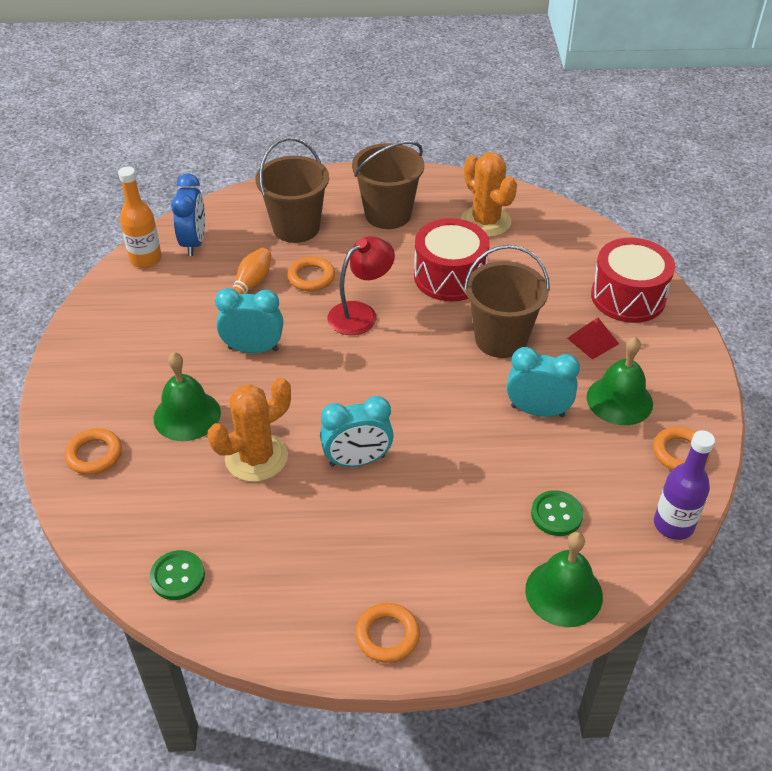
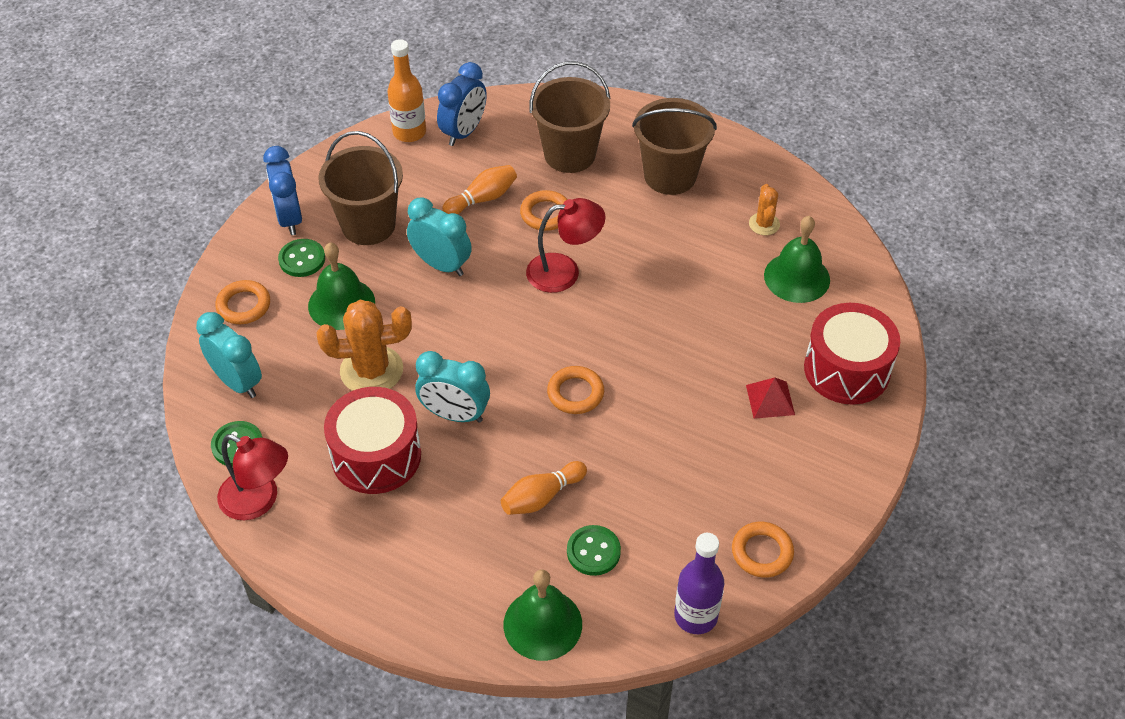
camera: 30 degrees right, 5 degrees up
orange ring [355,603,420,663] -> orange ring moved to [547,366,604,414]
red drum [414,218,490,302] -> red drum moved to [324,387,421,494]
orange cactus [461,152,517,237] -> orange cactus [749,184,780,235], size x0.54
brown bucket [464,245,550,358] -> brown bucket moved to [318,131,403,245]
turquoise clock [506,347,580,417] -> turquoise clock moved to [196,312,262,398]
green bell [587,337,653,425] -> green bell moved to [764,216,830,303]
none -> red lamp [217,434,288,520]
none -> blue clock [263,146,302,235]
none -> green button [278,239,325,277]
none -> orange bowling pin [501,461,587,515]

